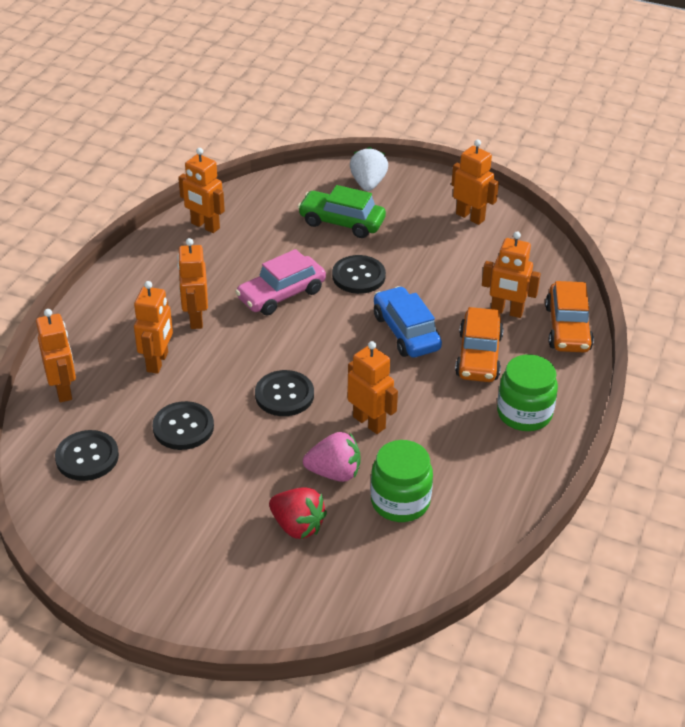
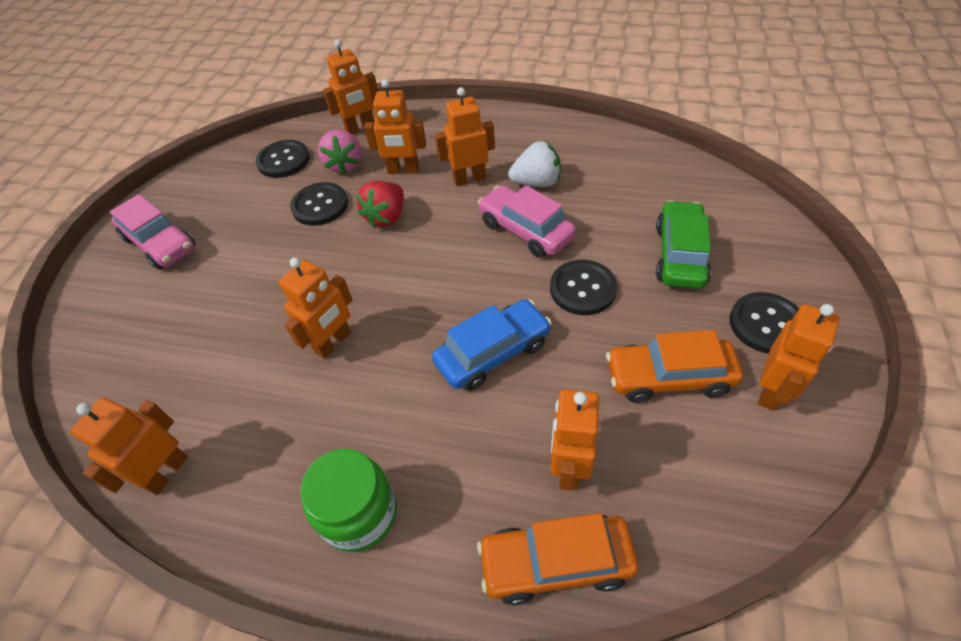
camera: 85 degrees right, 10 degrees up
orange robot [178,148,225,233] -> orange robot moved to [71,398,188,495]
black button [255,370,314,416] -> black button moved to [730,292,799,354]
red strawberry [269,487,327,539] -> red strawberry moved to [356,181,404,228]
pink strawberry [303,432,361,482] -> pink strawberry moved to [318,130,362,174]
white strawberry [350,147,388,191] -> white strawberry moved to [508,141,561,187]
green jar [371,440,433,522] -> none
orange car [455,307,504,382] -> orange car moved to [606,330,743,403]
none -> pink car [110,194,196,270]

